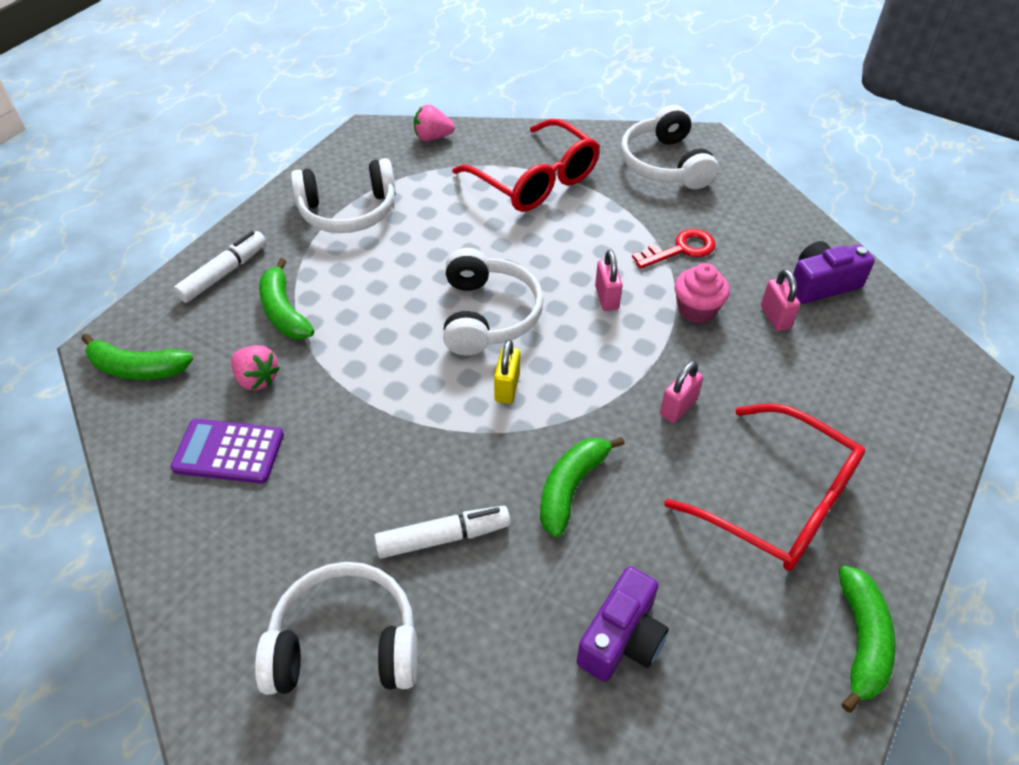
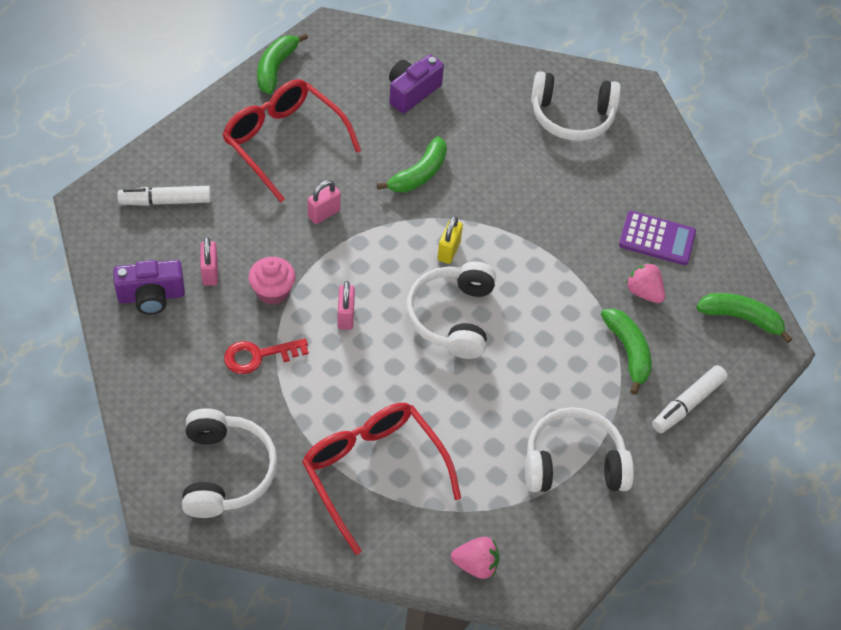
camera: 175 degrees left, 5 degrees up
white marker [374,506,510,558] -> white marker moved to [117,186,211,206]

